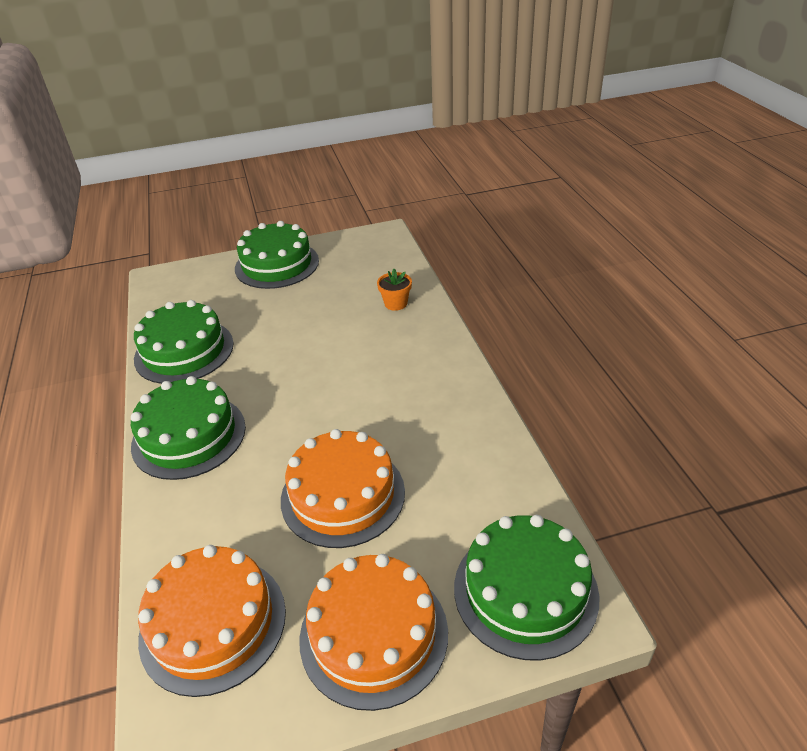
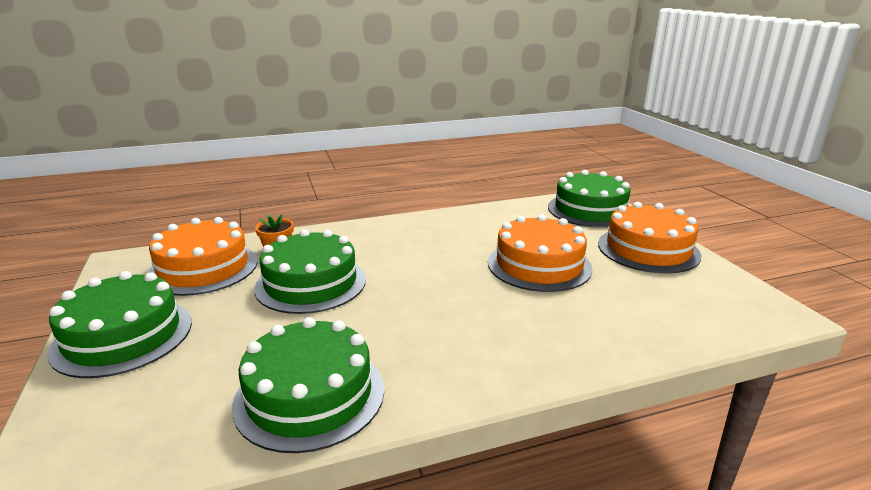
camera: 95 degrees left, 15 degrees down
green cake [131,376,246,480] -> green cake moved to [254,229,366,314]
orange cake [138,545,286,697] -> orange cake moved to [147,217,257,296]

